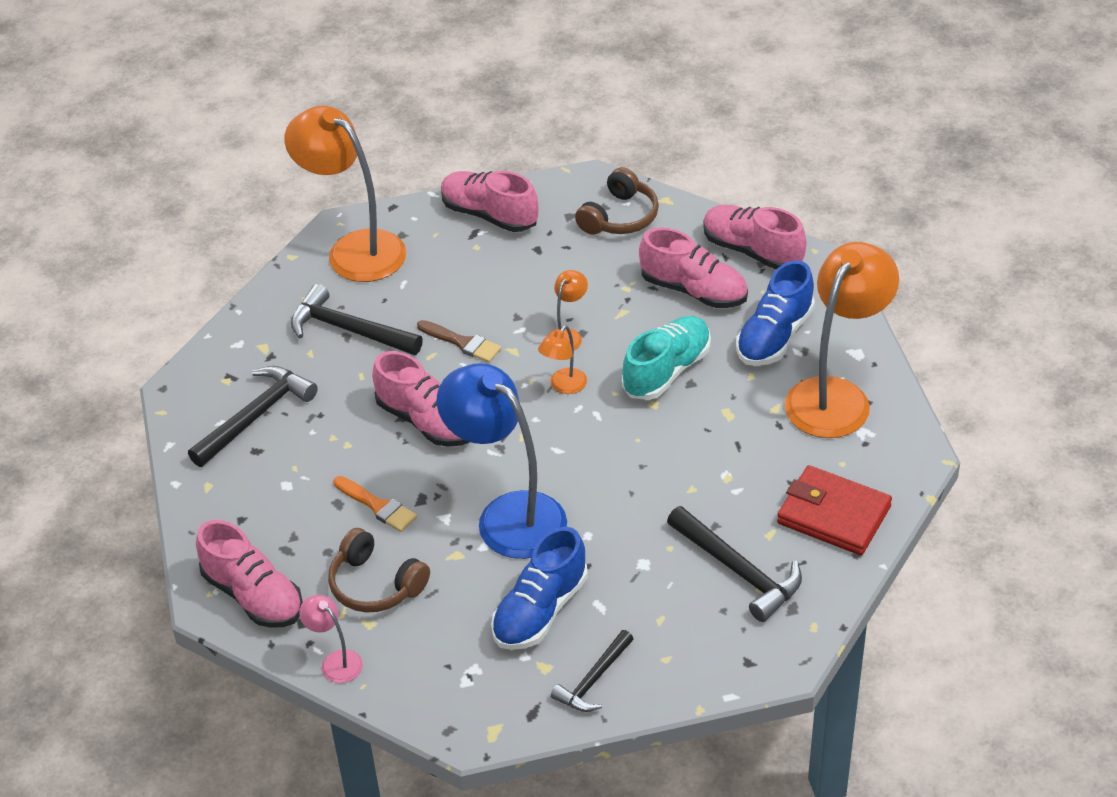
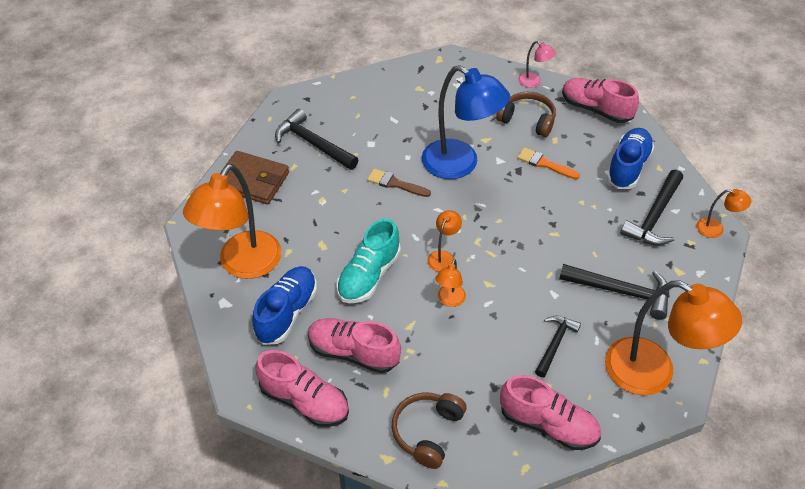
camera: 170 degrees right, 5 degrees up
pink shoe [372,351,469,446] -> none
brown brush [417,320,501,363] -> brown brush moved to [367,169,431,197]
blue shoe [491,527,588,650] -> blue shoe moved to [606,128,654,189]
black hammer [551,630,633,712] -> black hammer moved to [535,316,581,377]
red wallet [777,465,892,555] -> brown wallet [220,151,289,204]
none -> orange lamp [697,189,751,238]

